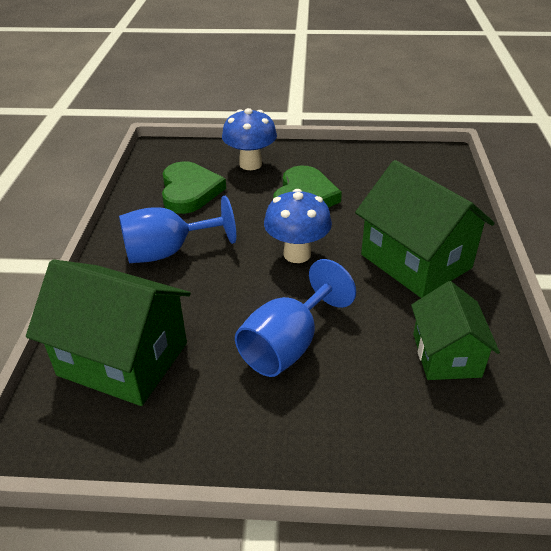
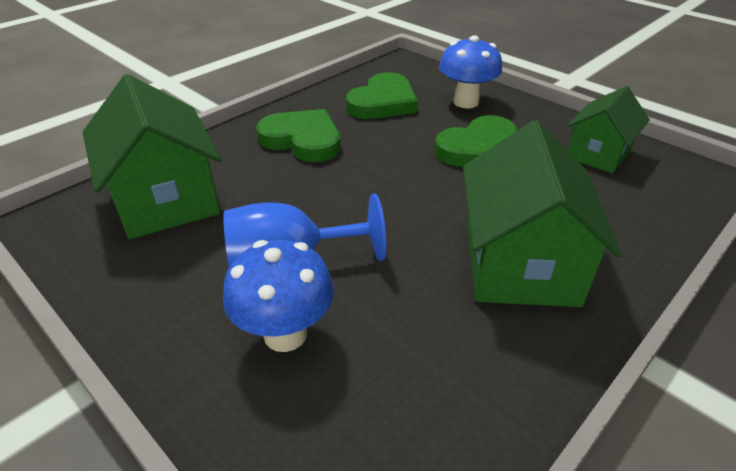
camera: 40 degrees right, 0 degrees up
blue goblet [119,196,236,263] -> green heart [256,109,341,162]
blue mushroom [264,189,332,263] -> blue mushroom moved to [223,240,334,352]
green house [411,281,500,380] -> green house moved to [567,86,650,174]

